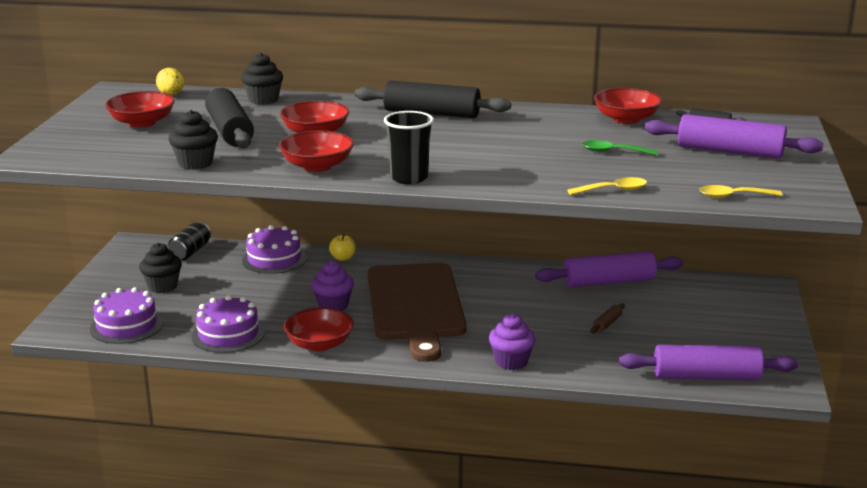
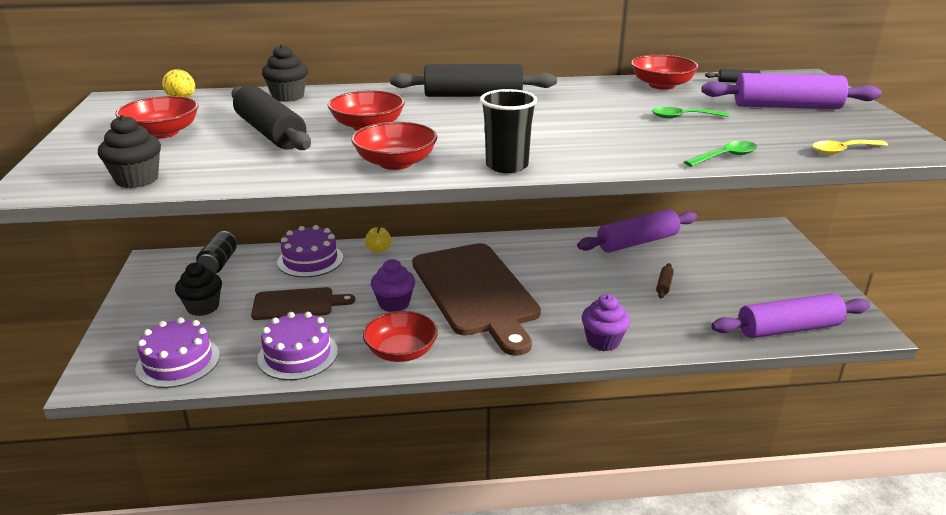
camera: 15 degrees left, 5 degrees up
black cupcake [169,110,218,170] -> black cupcake moved to [98,115,161,188]
yellow spoon [567,177,647,195] -> green spoon [684,141,757,167]
none -> brown cutting board [251,287,355,320]

